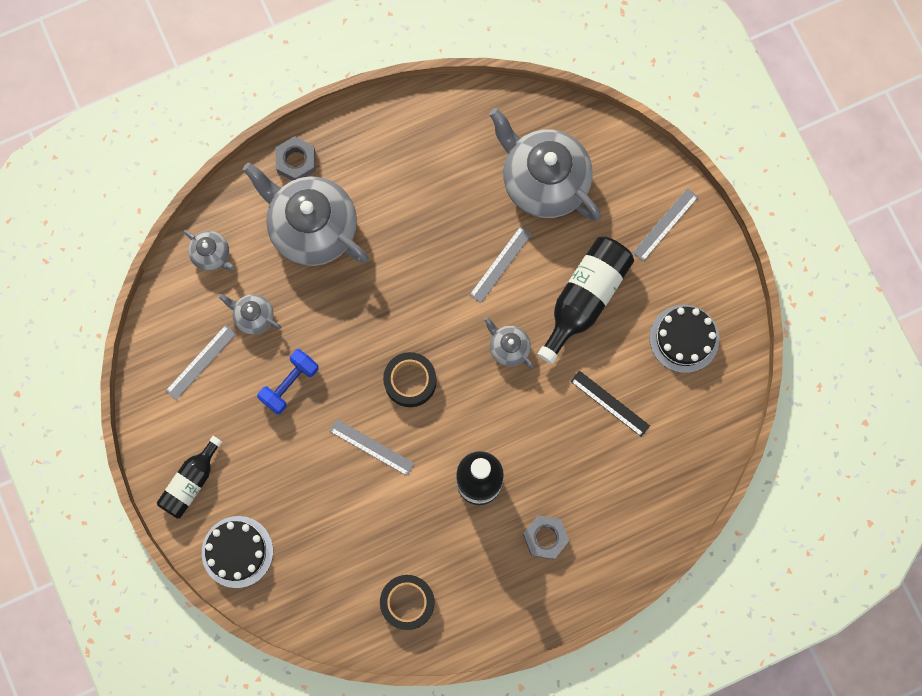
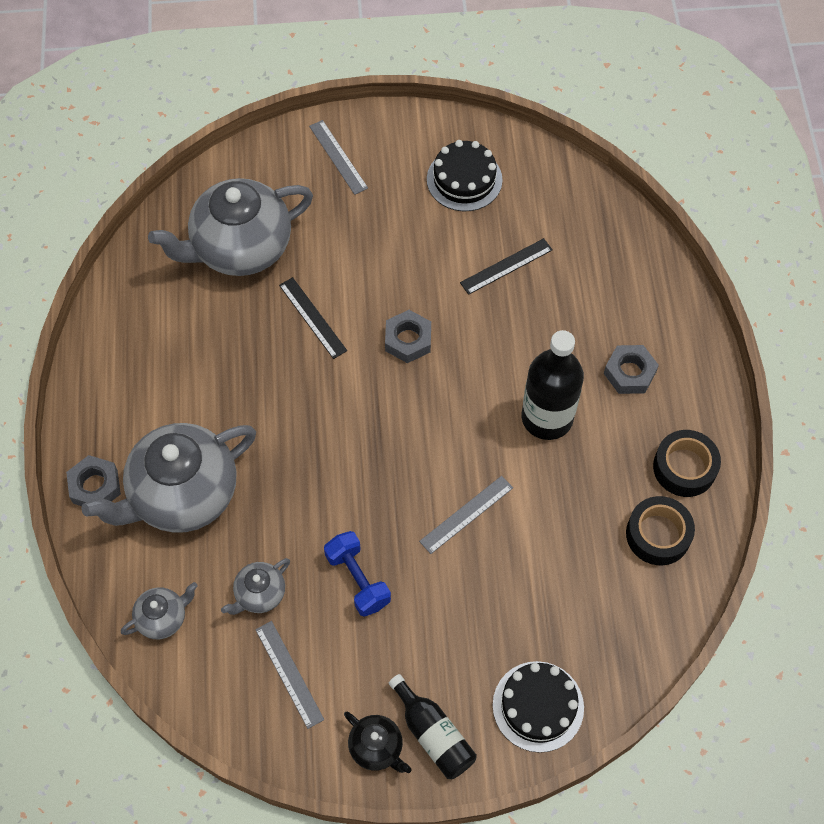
camera: 70 degrees left, 15 degrees down
black tape [383,352,436,407] -> black tape moved to [653,430,721,497]
grey ruler [470,226,532,303] -> black ruler [279,277,347,359]
grey teapot [484,317,534,369] -> grey nut [385,310,431,363]
black bottle [538,236,634,364] -> none
none -> black teapot [344,711,412,773]

